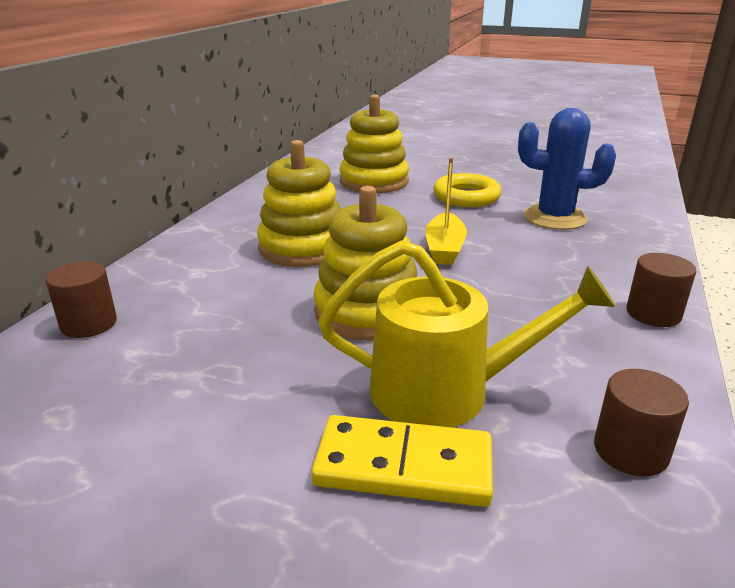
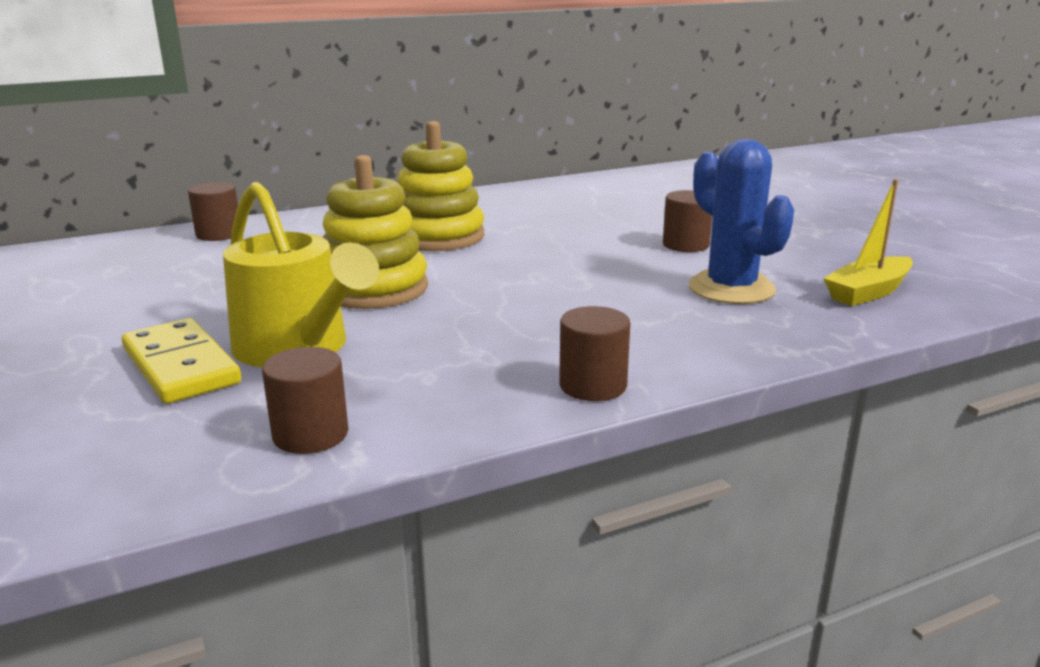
camera: 45 degrees right, 5 degrees down
yellow stacking toy [340,94,409,193] -> none
yellow boat [425,157,467,265] -> yellow boat moved to [823,179,913,306]
yellow ring [433,173,502,207] -> brown cylinder [663,190,712,252]

